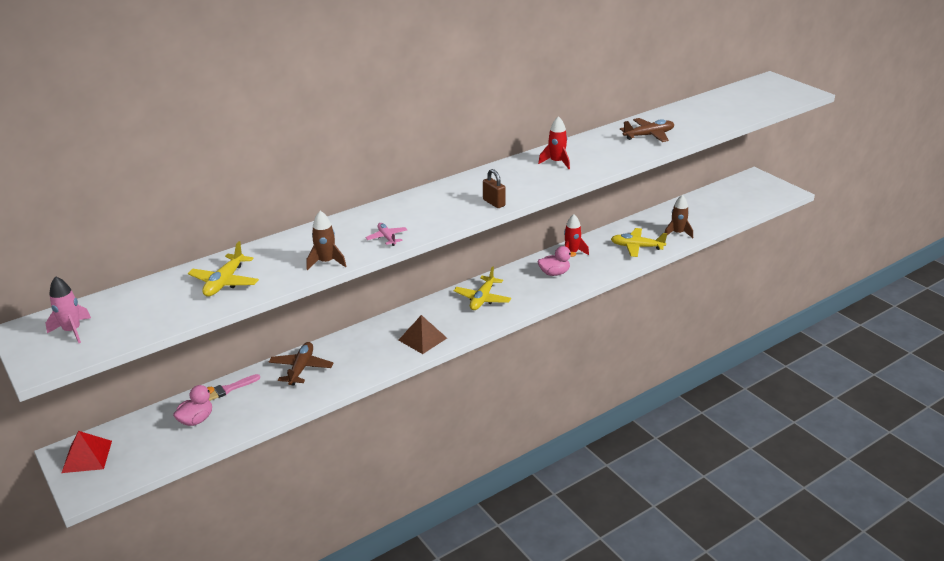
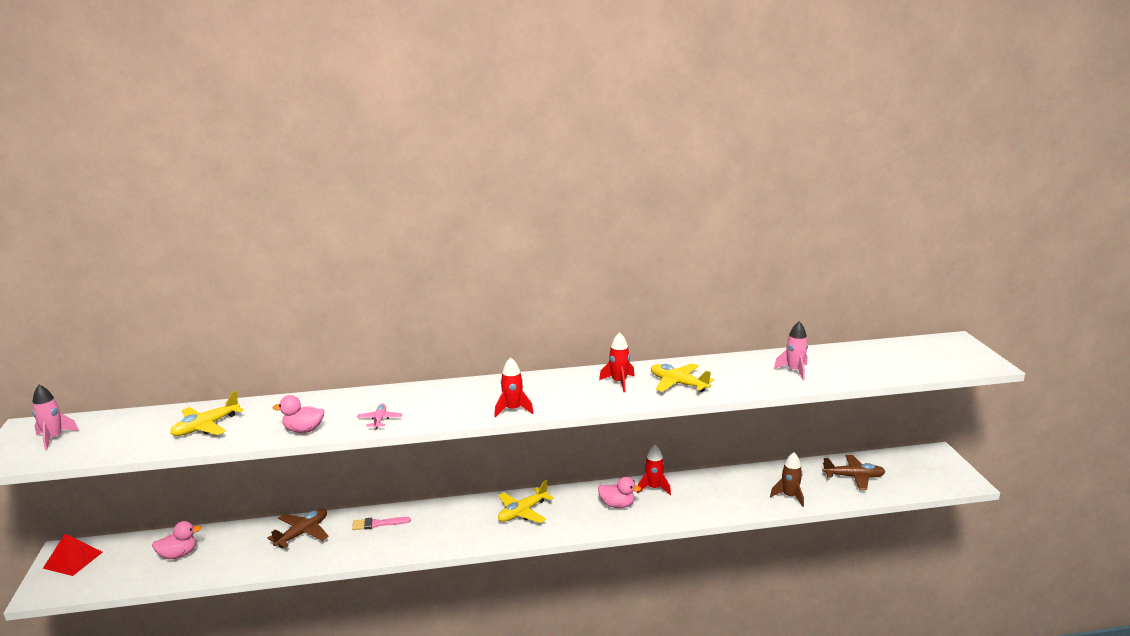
camera: 25 degrees right, 10 degrees down
pink brush [208,374,260,401] -> pink brush moved to [352,517,411,530]
brown rocket [306,211,347,270] -> pink duck [272,395,324,433]
brown pyramid [399,315,447,354] -> none
brown padlock [483,169,505,208] -> red rocket [494,357,533,417]
yellow plane [611,228,667,257] -> yellow plane moved to [651,363,714,392]
brown plane [620,118,674,142] -> brown plane moved to [822,455,886,490]
none -> pink rocket [774,321,808,380]

